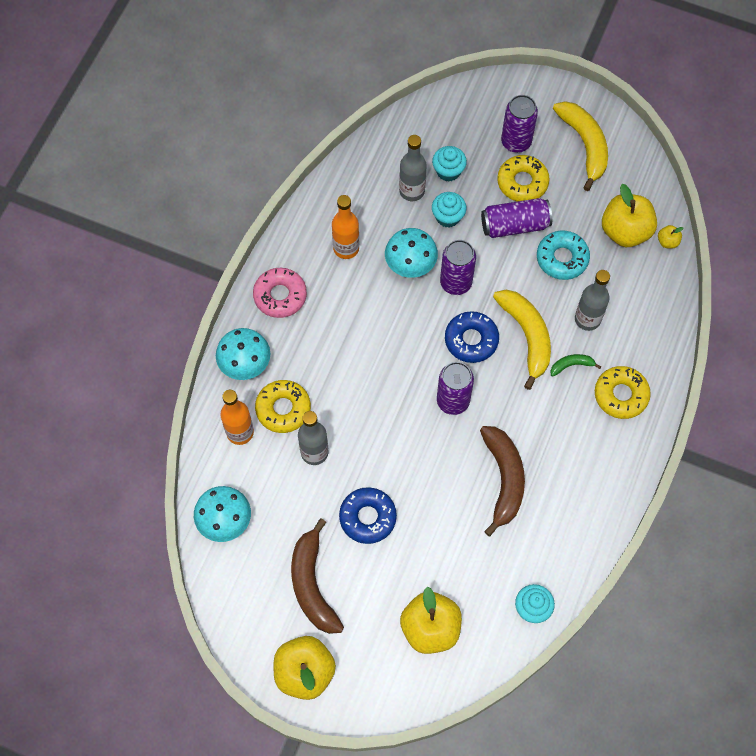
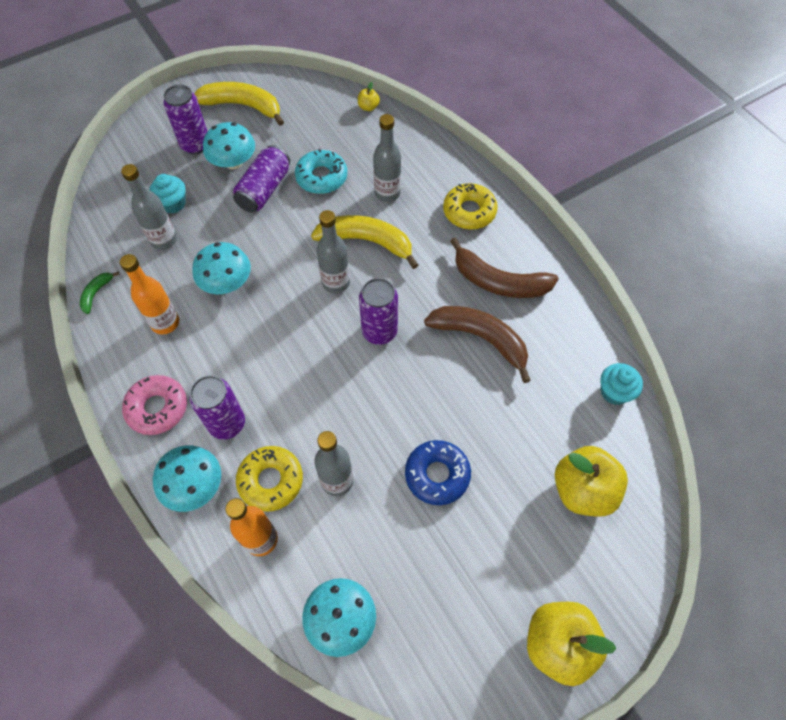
camera: 55 degrees left, 5 degrees down
brown banana [291,518,344,634] -> brown banana moved to [450,237,559,298]
turquoise cupcake [432,192,466,227] -> none
purple can [440,240,476,295] -> purple can moved to [189,375,245,440]
blue donut [445,311,499,363] -> grey bottle [317,210,350,293]
yellow donut [497,155,550,201] -> turquoise mushroom [203,122,255,170]
green banana [550,354,601,377] -> green banana moved to [80,272,120,314]
yellow apple [602,184,657,247] -> none

